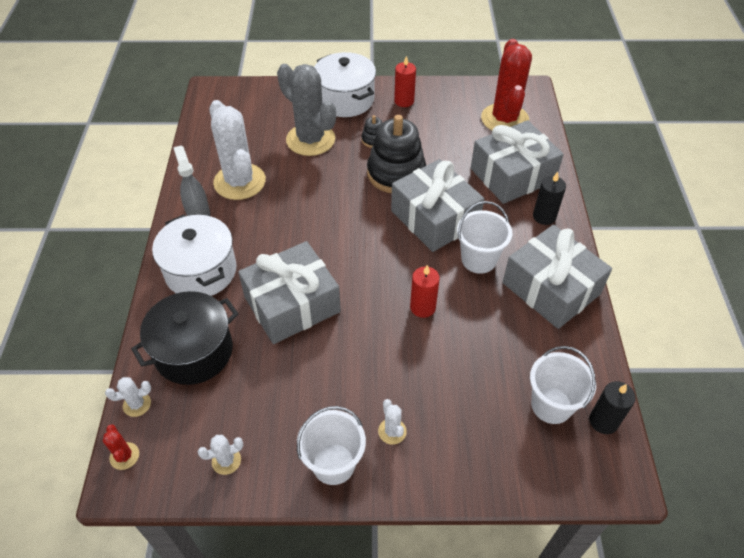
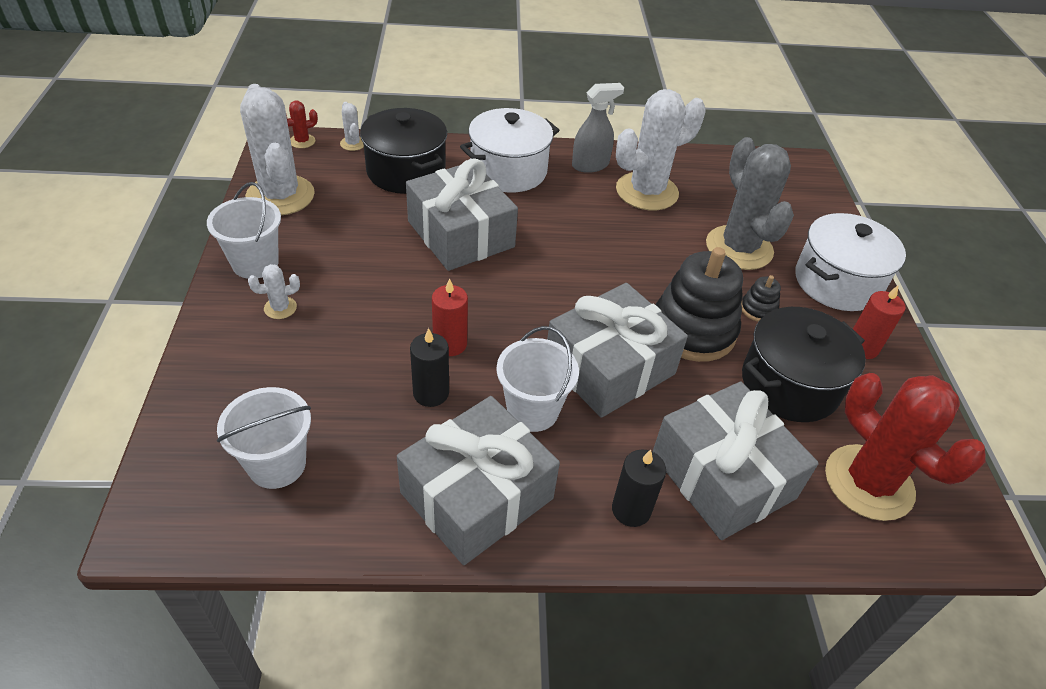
camera: 85 degrees right, 5 degrees down
white cactus [198,435,243,475] -> white cactus [240,84,315,215], size x2.41
grey cactus [277,64,336,156] -> grey cactus turned 60 degrees counterclockwise [706,137,794,270]
red cactus [481,39,532,131] -> red cactus turned 60 degrees clockwise [825,373,986,521]
black candle [589,381,636,434] -> black candle moved to [410,328,449,407]
none -> black pot [742,307,866,422]

